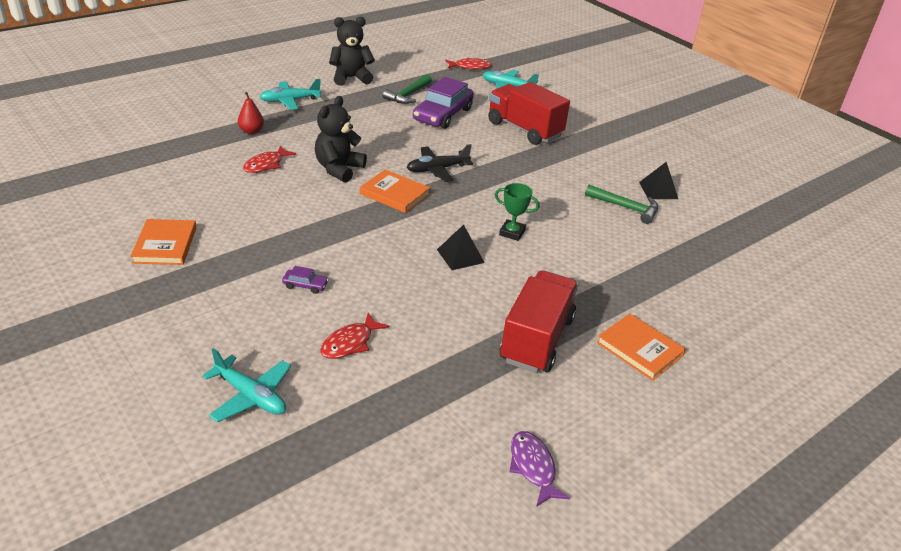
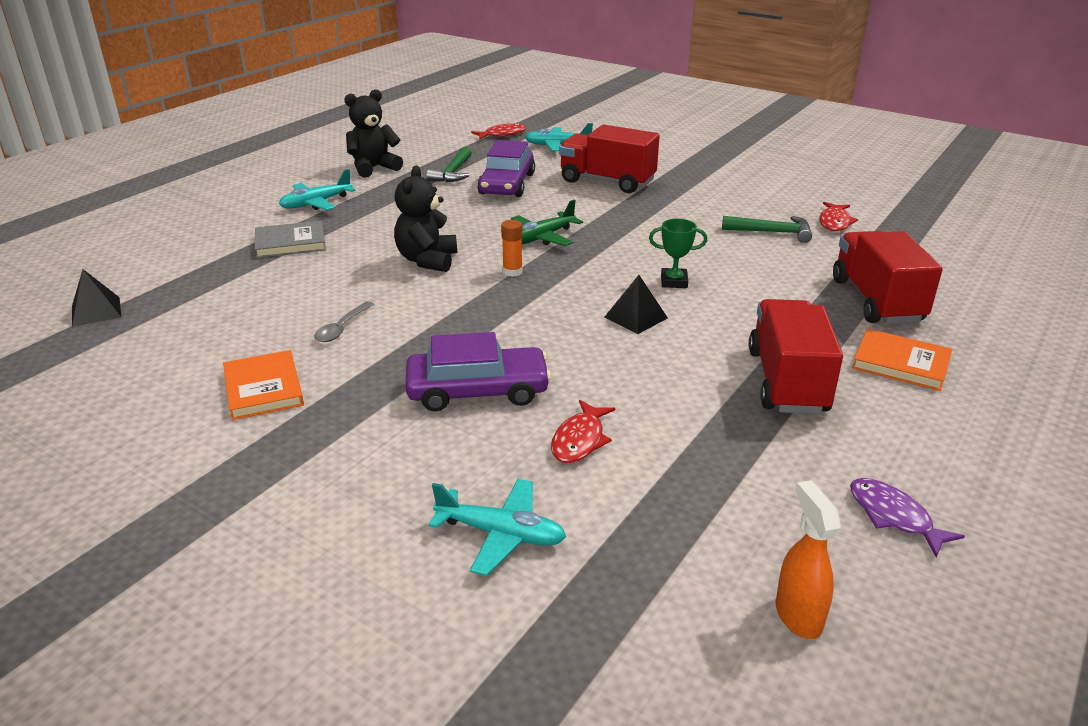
camera: 15 degrees left, 5 degrees down
red pear [238,92,264,134] -> grey book [255,221,326,258]
red fish [243,146,297,173] -> red fish moved to [819,202,858,231]
purple car [282,266,329,294] -> purple car [406,332,551,411], size x2.41
orange book [360,169,430,213] -> orange glue stick [501,220,523,277]
black plane [407,144,473,182] -> green plane [511,200,583,246]
black pyramid [639,161,678,199] -> black pyramid moved to [72,269,121,327]
none -> grey spoon [314,301,374,342]
none -> orange spray bottle [775,480,841,639]
none -> red truck [833,231,943,324]

